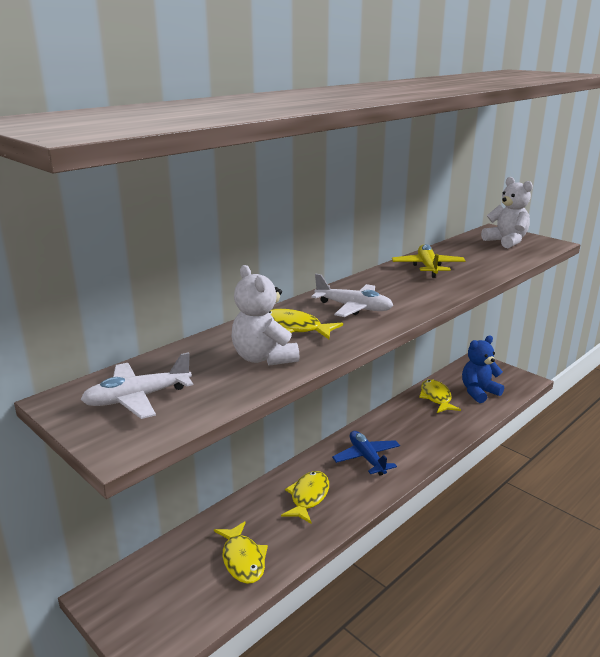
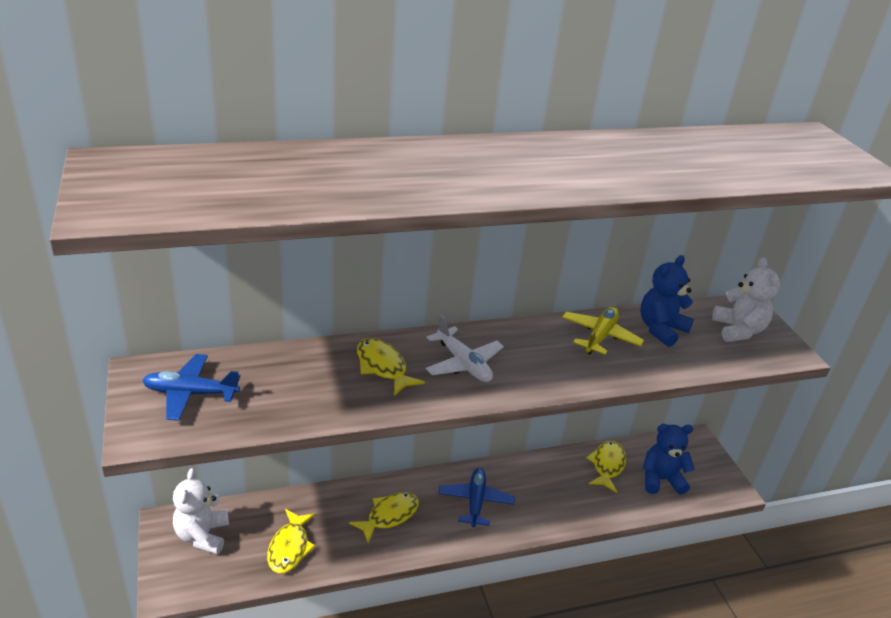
camera: 25 degrees right, 10 degrees up
white plane [81,352,193,419] -> blue plane [142,354,241,421]
white teddy bear [232,265,300,366] -> white teddy bear moved to [173,468,229,555]
none -> blue teddy bear [640,255,694,347]

